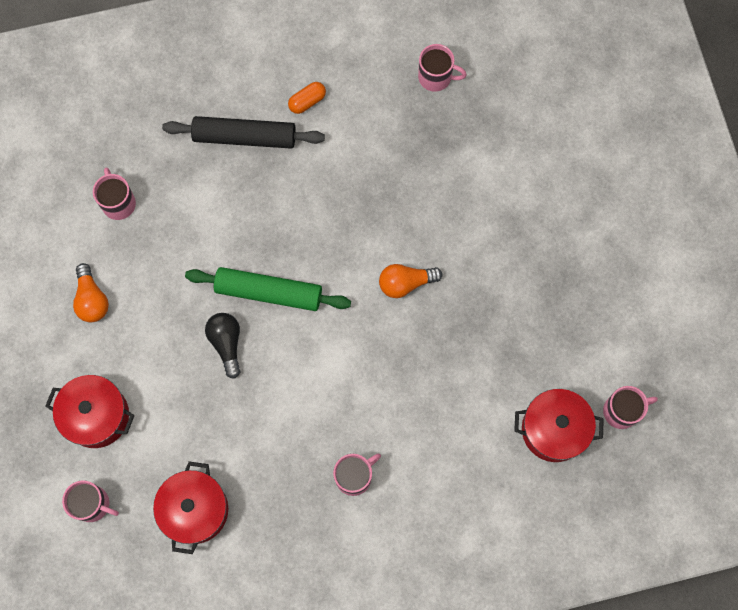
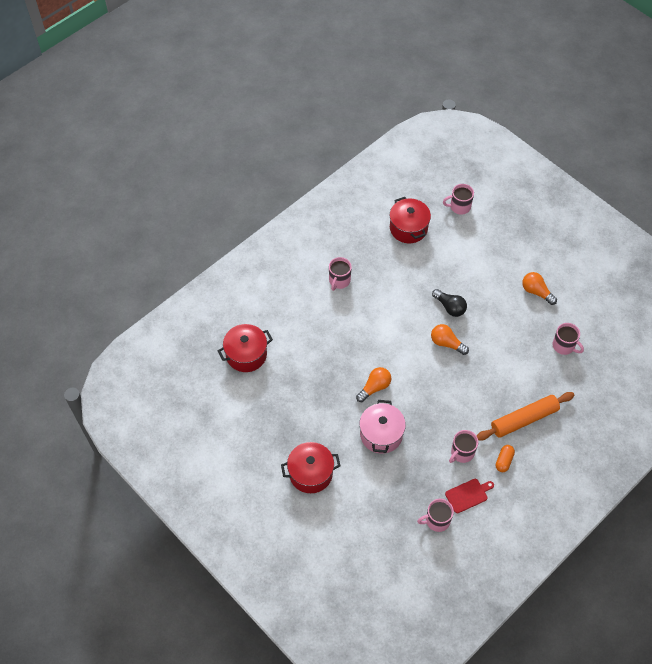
camera: 150 degrees right, 15 degrees down
red pot [45,375,134,448] -> red pot moved to [281,442,341,493]
black rolling pin [162,116,325,149] -> orange rolling pin [477,392,575,440]
green rolling pin [185,267,351,311] -> orange light bulb [431,324,469,355]
pink mug [603,386,658,429] -> pink mug moved to [449,430,478,463]
none -> pink pot [359,400,406,454]
none -> red cutting board [445,479,494,513]

